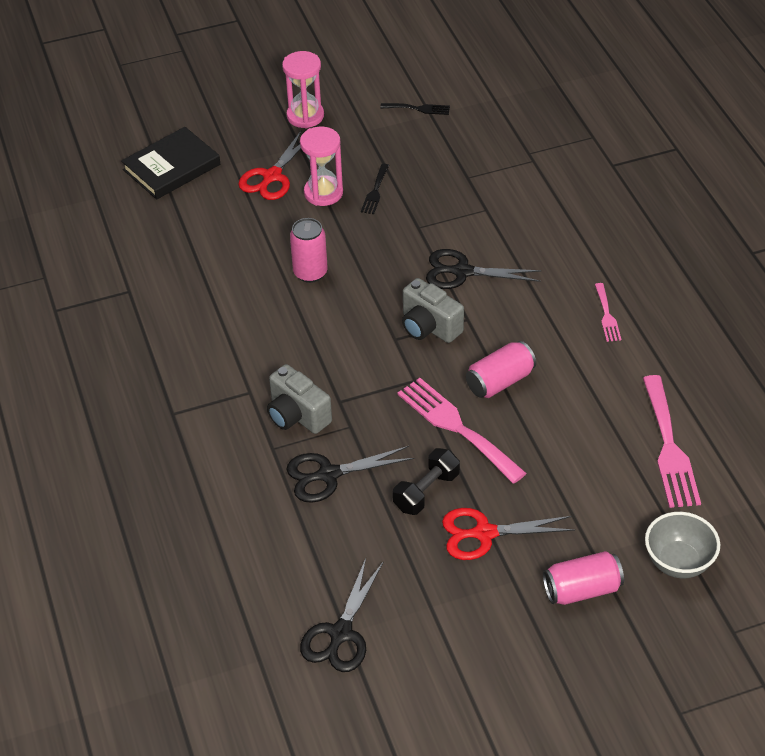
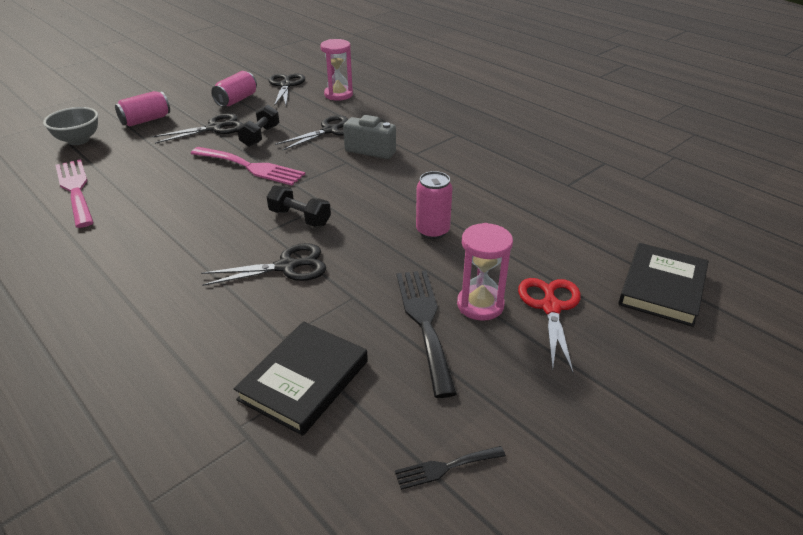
camera: 155 degrees right, 10 degrees down
pink hourglass [282,51,324,128] -> pink hourglass moved to [320,39,353,101]
black fork [361,164,389,214] -> black fork [397,270,457,398], size x1.97
grey camera [402,278,464,343] -> black dumbbell [267,185,331,227]
red scissors [442,508,575,560] -> black scissors [152,113,243,144]
pink can [466,341,536,398] -> pink can moved to [211,71,257,107]
pink fork [595,283,621,342] -> none
none -> black book [234,321,368,436]

